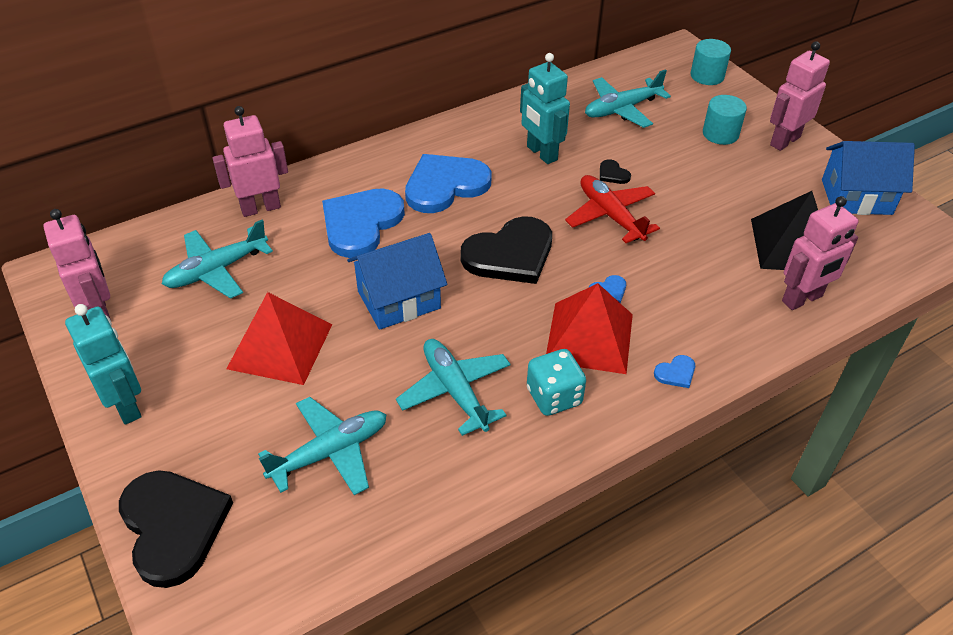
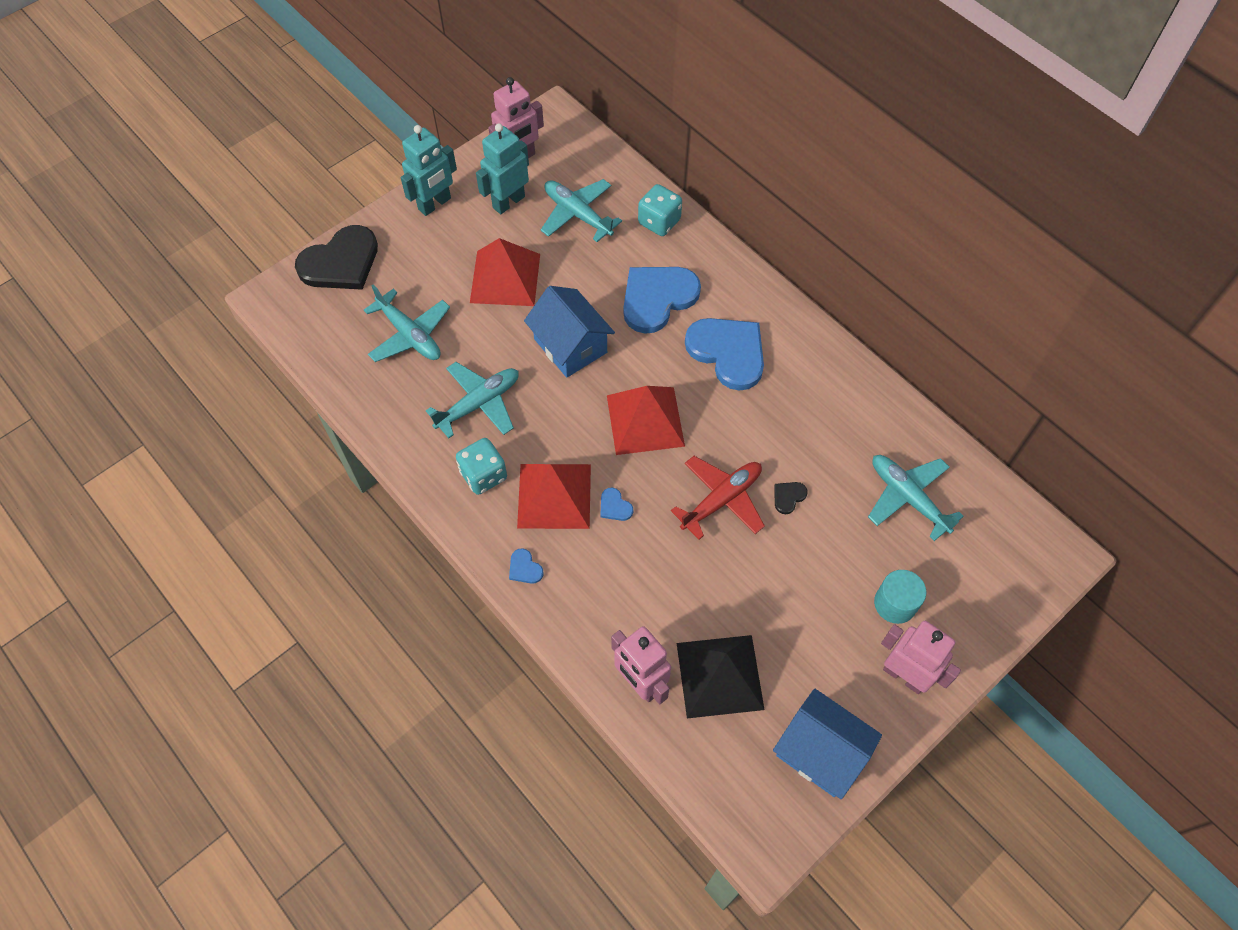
camera: 80 degrees right, 15 degrees up
pink robot [212,106,288,217] -> turquoise dice [638,184,682,236]
blue heart [322,188,405,258] -> blue heart turned 60 degrees counterclockwise [623,267,701,334]
black heart [460,216,552,284] -> red pyramid [607,386,685,455]
turquoise robot [520,53,570,164] -> turquoise robot moved to [476,123,529,214]
turquoise cylinder [691,39,731,85] -> none
blue house [822,141,915,215] -> blue house turned 45 degrees counterclockwise [773,688,882,799]

